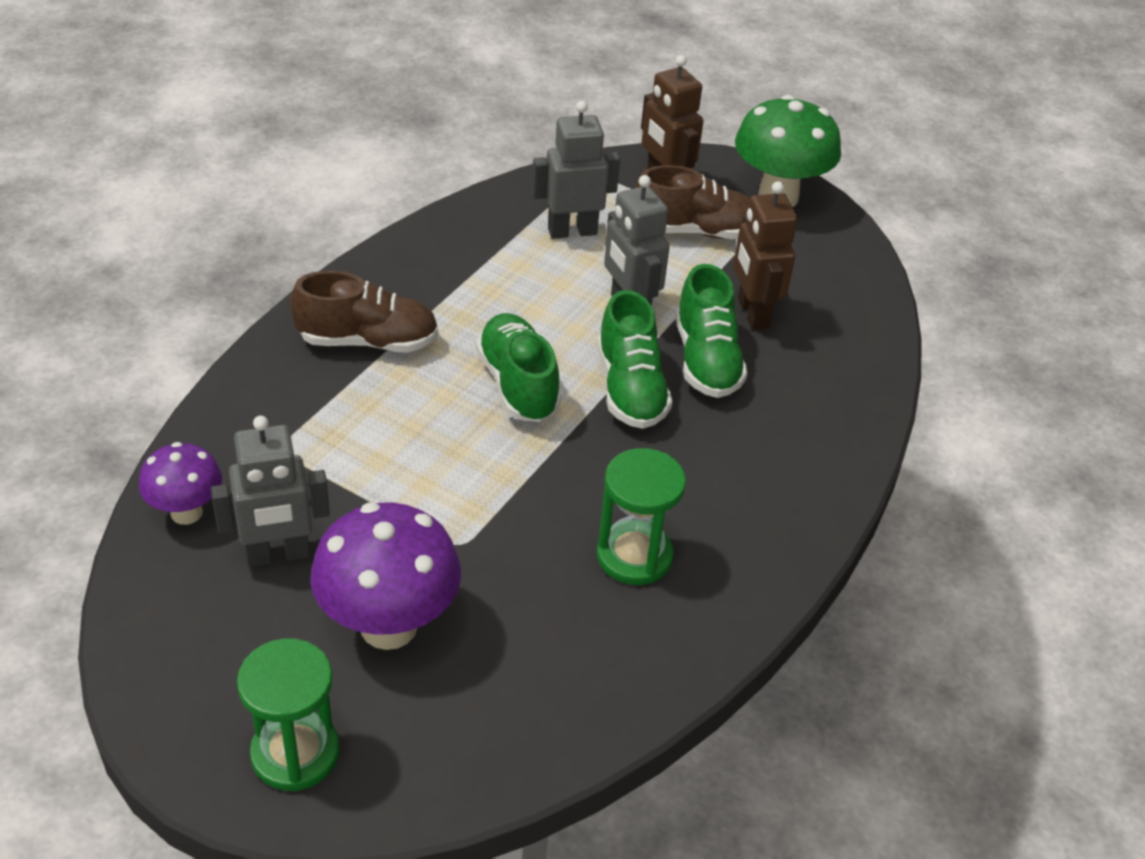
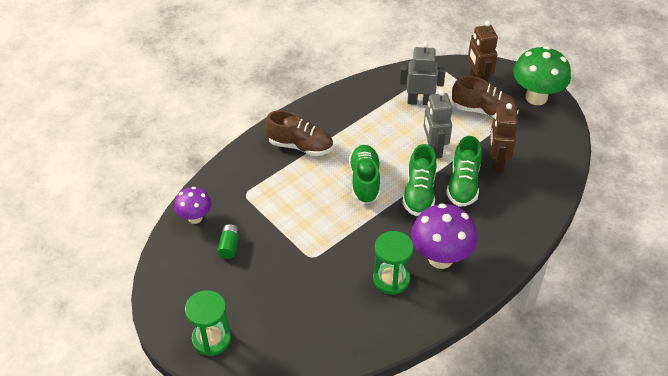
camera: 20 degrees right, 5 degrees up
grey robot [211,416,330,567] -> green battery [217,224,240,259]
purple mushroom [310,502,461,650] -> purple mushroom moved to [411,203,478,269]

